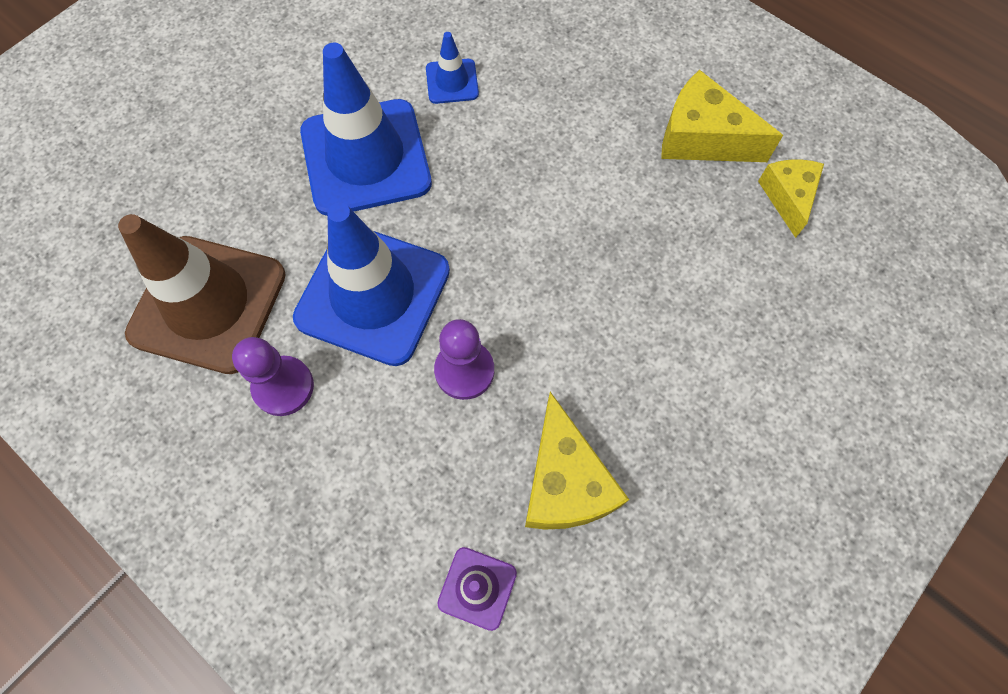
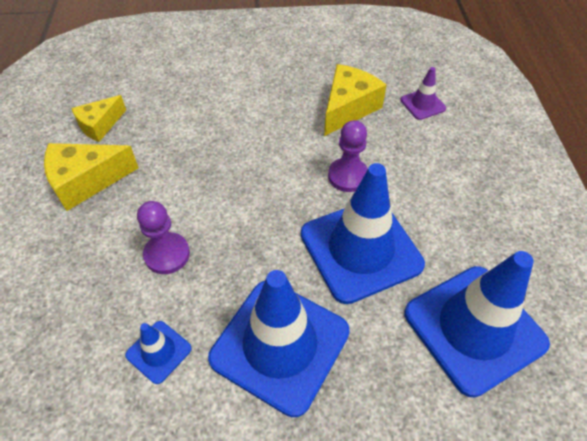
camera: 135 degrees left, 15 degrees down
brown traffic cone [118,214,286,374] -> blue traffic cone [404,251,550,397]
purple pawn [232,337,314,416] -> purple pawn moved to [137,201,190,274]
yellow cheese [661,70,783,162] -> yellow cheese turned 90 degrees clockwise [44,143,139,211]

